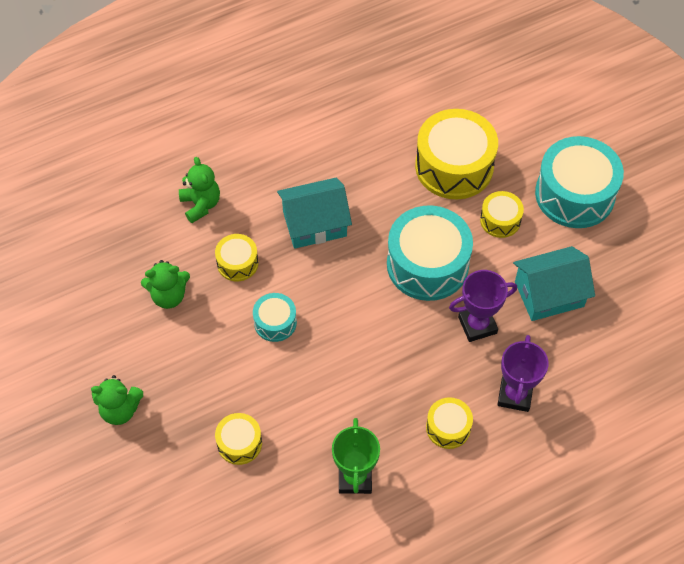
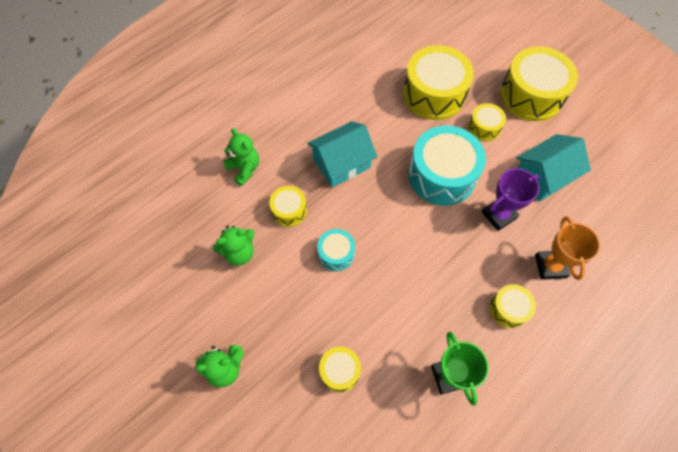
camera: 15 degrees left, 5 degrees up
purple trophy [498,335,548,412] -> orange trophy [535,216,600,280]
turquoise drum [535,136,624,228] -> yellow drum [500,47,578,121]

